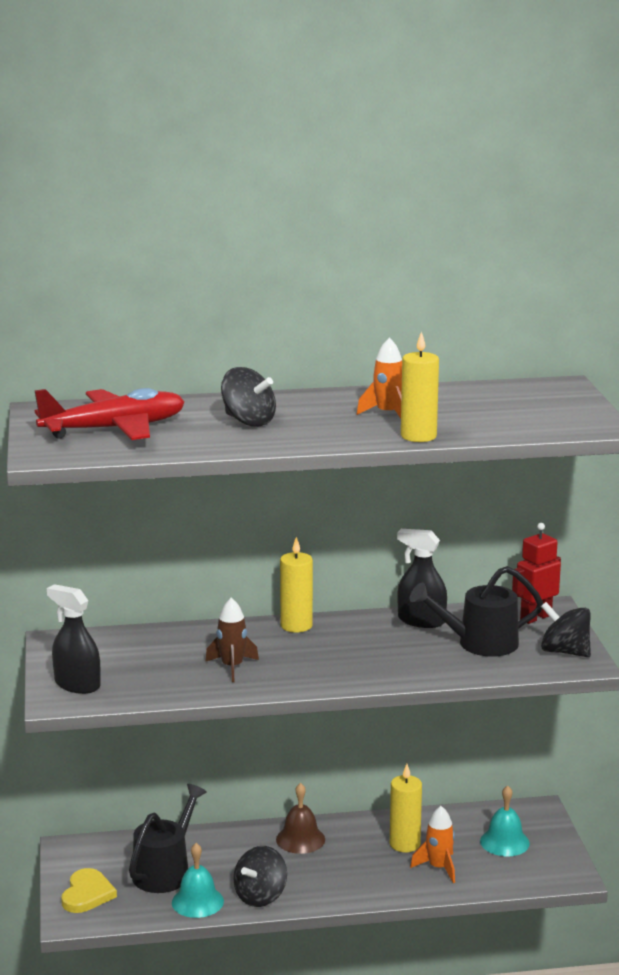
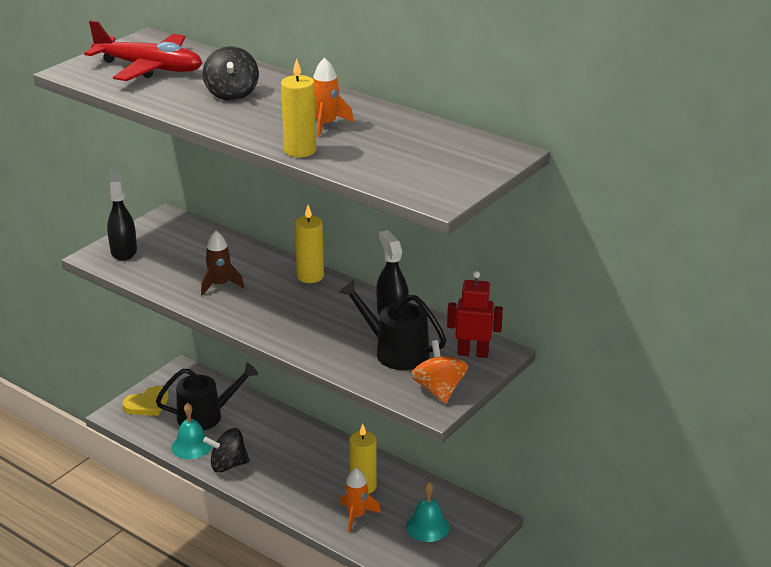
camera: 45 degrees right, 10 degrees up
brown bell [276,783,325,854] -> none
black spinning top [541,602,591,657] -> orange spinning top [411,340,468,403]

